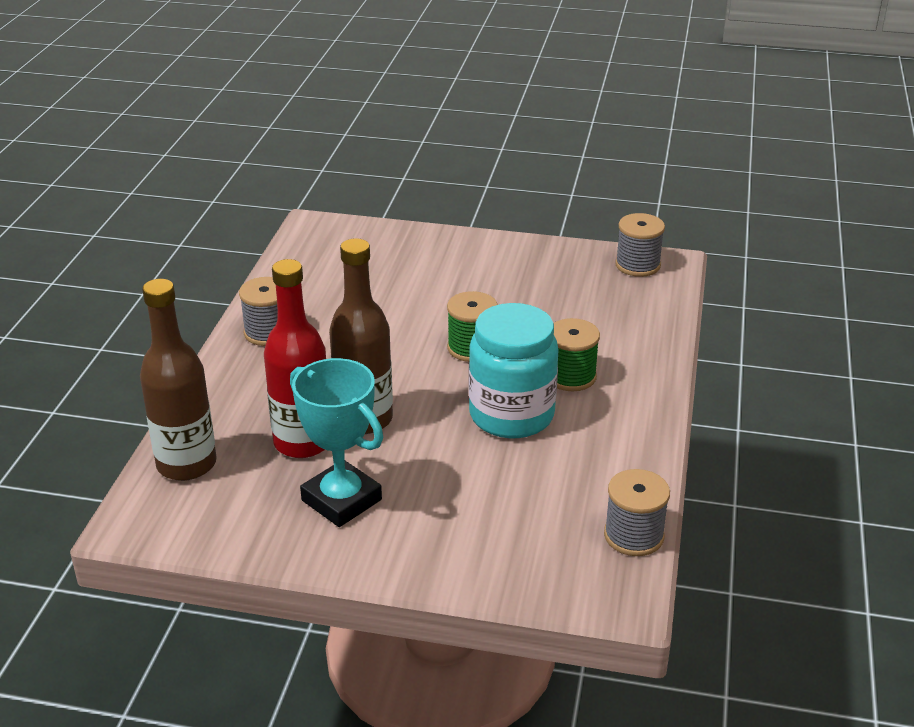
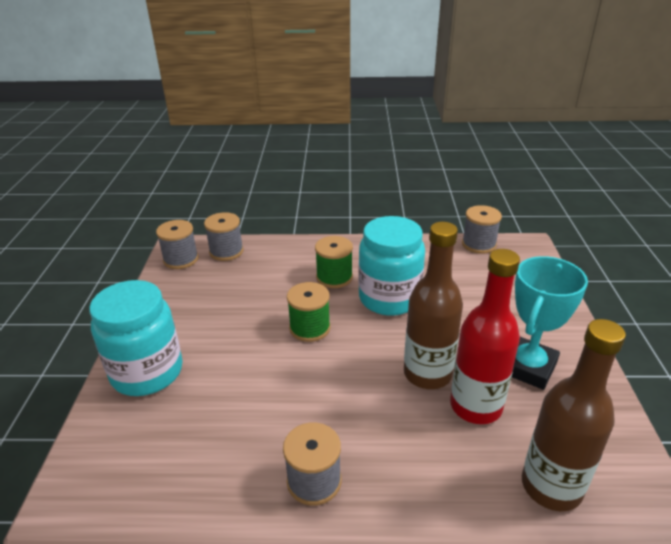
camera: 100 degrees left, 0 degrees up
none -> turquoise jar [90,280,183,396]
none -> grey spool [204,212,244,261]

